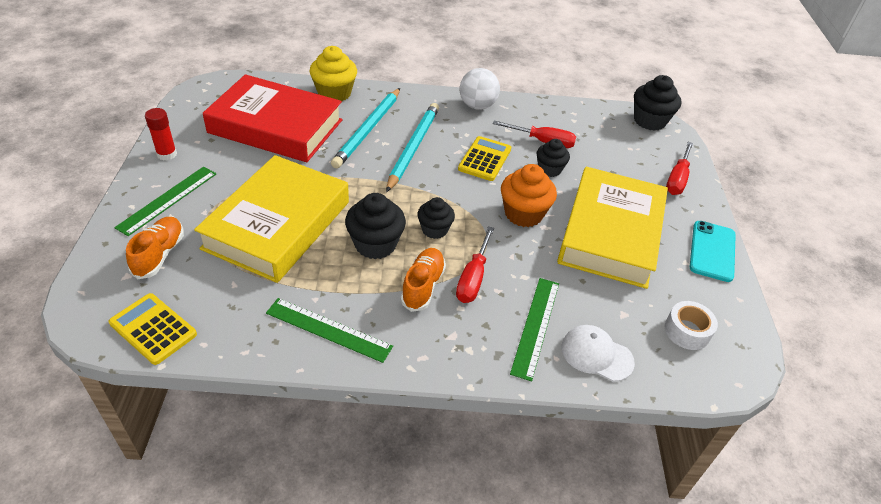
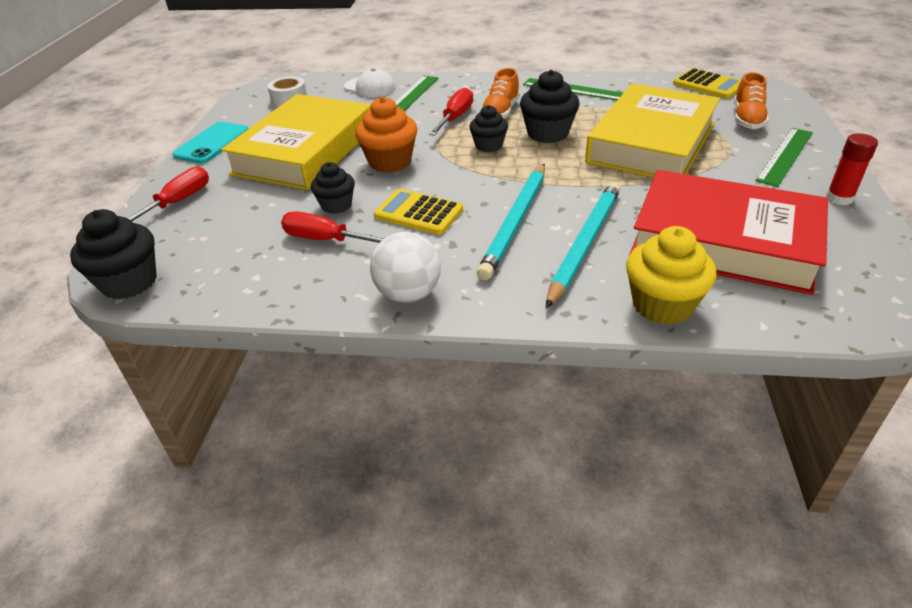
camera: 170 degrees left, 5 degrees down
yellow calculator [458,136,511,181] -> yellow calculator turned 90 degrees clockwise [374,189,463,235]

